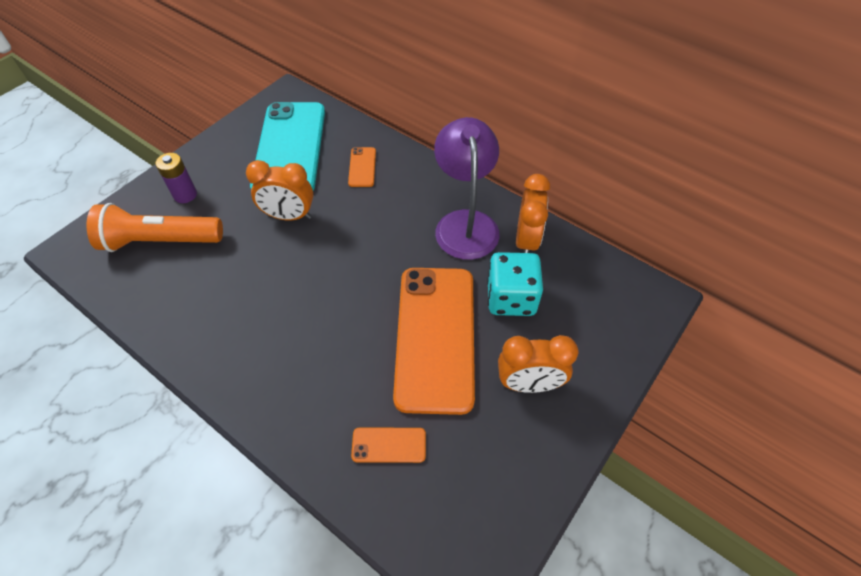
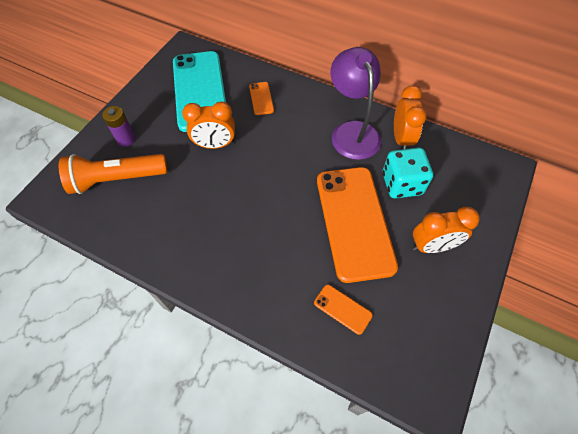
camera: 10 degrees left, 5 degrees up
orange phone [351,428,426,463] -> orange phone turned 45 degrees clockwise [314,285,373,335]

